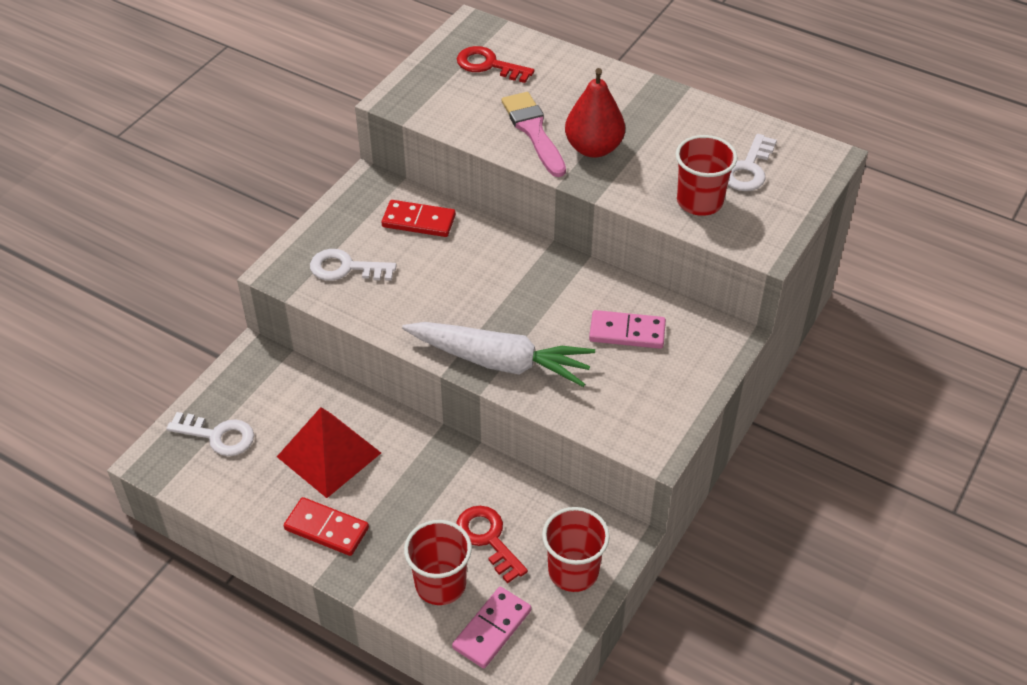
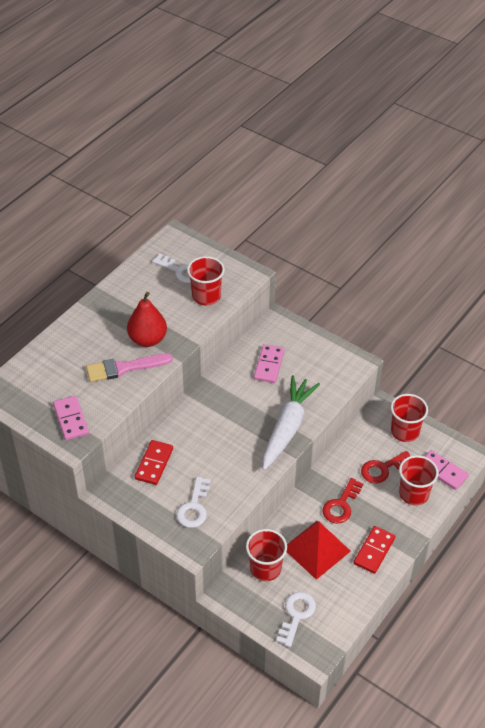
camera: 85 degrees left, 0 degrees up
red key [457,46,534,83] -> red key moved to [322,478,363,523]
none -> pink domino [53,396,89,440]
none -> red cup [246,529,287,581]

